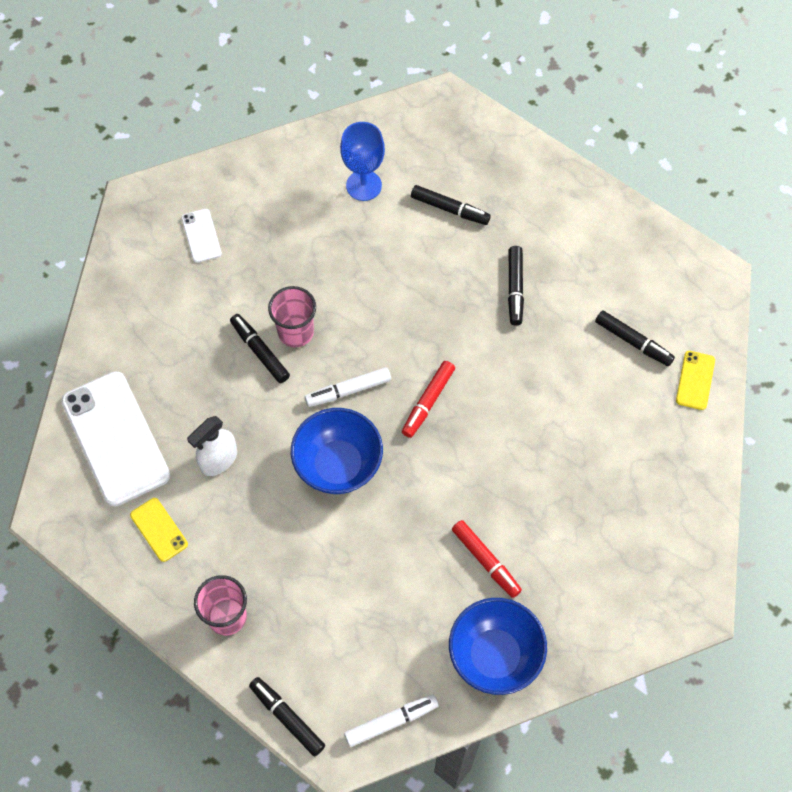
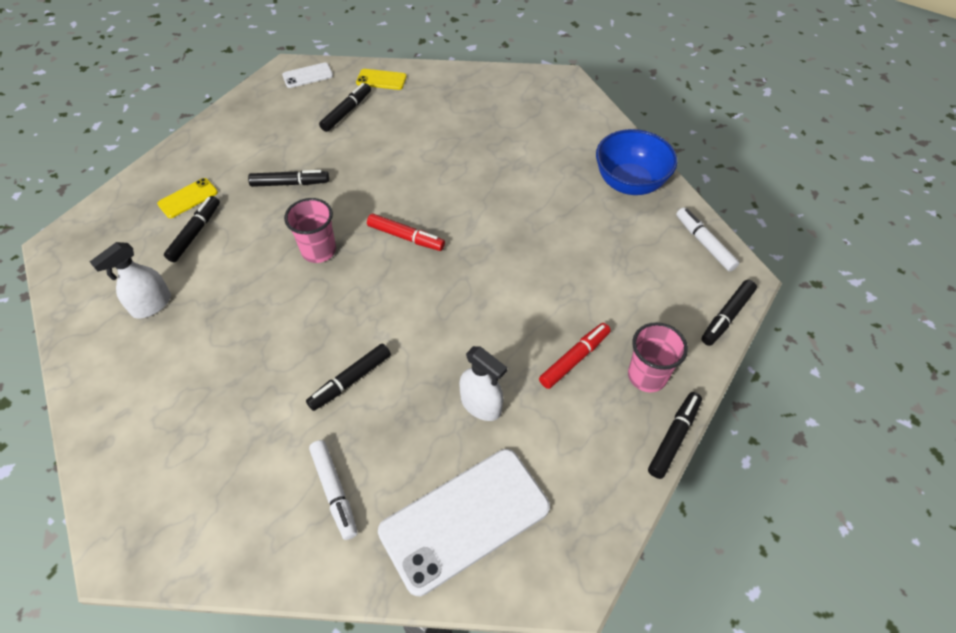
camera: 95 degrees left, 10 degrees down
yellow phone [130,498,188,562] -> yellow phone moved to [157,178,218,218]
white phone [181,209,222,263] -> white phone moved to [282,63,333,88]
pink cup [268,286,316,347] -> pink cup moved to [284,198,336,263]
blue bowl [291,408,383,494] -> none
white marker [305,367,391,407] -> white marker moved to [309,440,358,540]
blue goblet [340,122,385,201] -> white spray bottle [90,242,171,318]
red marker [452,520,522,598] -> red marker moved to [539,323,611,389]
none -> black marker [648,392,702,479]

